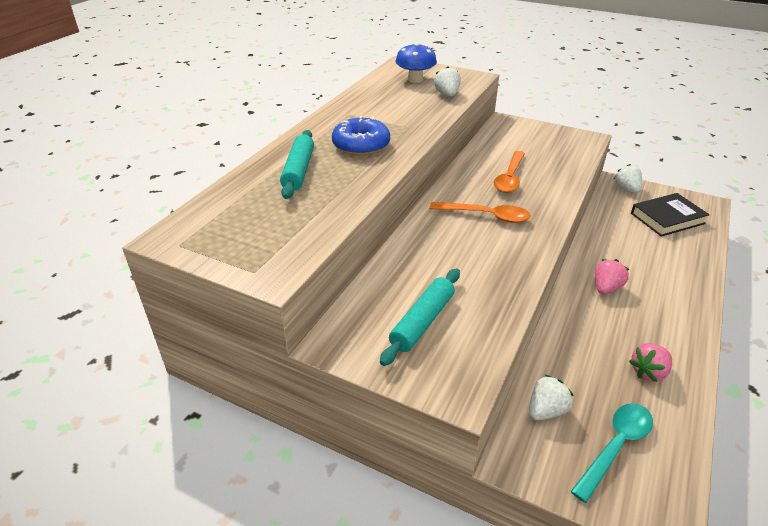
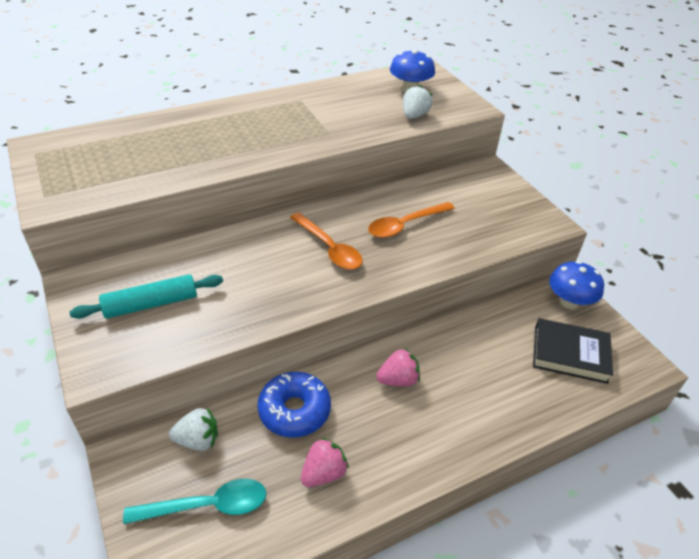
camera: 35 degrees right, 5 degrees up
turquoise rolling pin [280,130,314,199] -> none
blue donut [332,116,390,156] -> blue donut moved to [257,372,331,438]
white strawberry [614,164,642,193] -> blue mushroom [549,261,604,309]
pink strawberry [629,343,672,382] -> pink strawberry turned 135 degrees clockwise [301,437,349,487]

